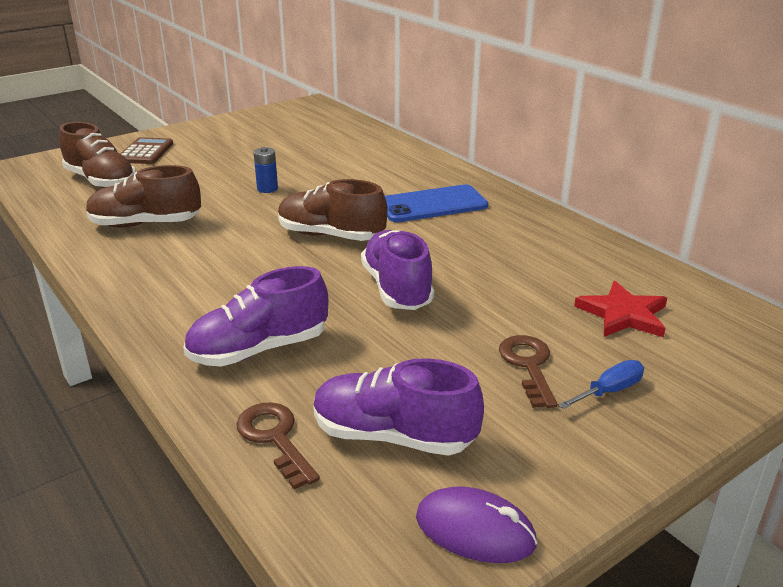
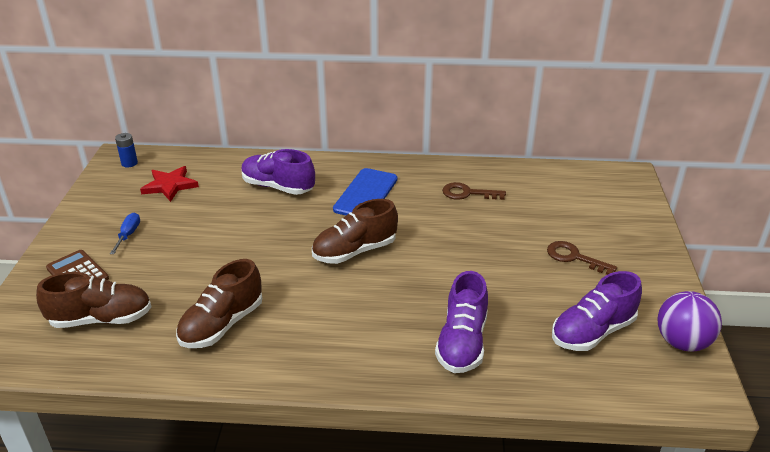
camera: 50 degrees left, 5 degrees up
brown key [236,402,320,489] -> brown key moved to [442,182,506,200]
blue battery [253,147,278,193] -> blue battery moved to [115,133,138,168]
purple shoe [361,230,434,310] -> purple shoe moved to [241,149,315,195]
purple mouse [416,486,538,563] -> purple ball [658,291,722,351]
blue screwdriver [558,360,644,409] -> blue screwdriver moved to [110,213,140,254]
red star [574,281,667,337] -> red star moved to [140,166,199,202]

